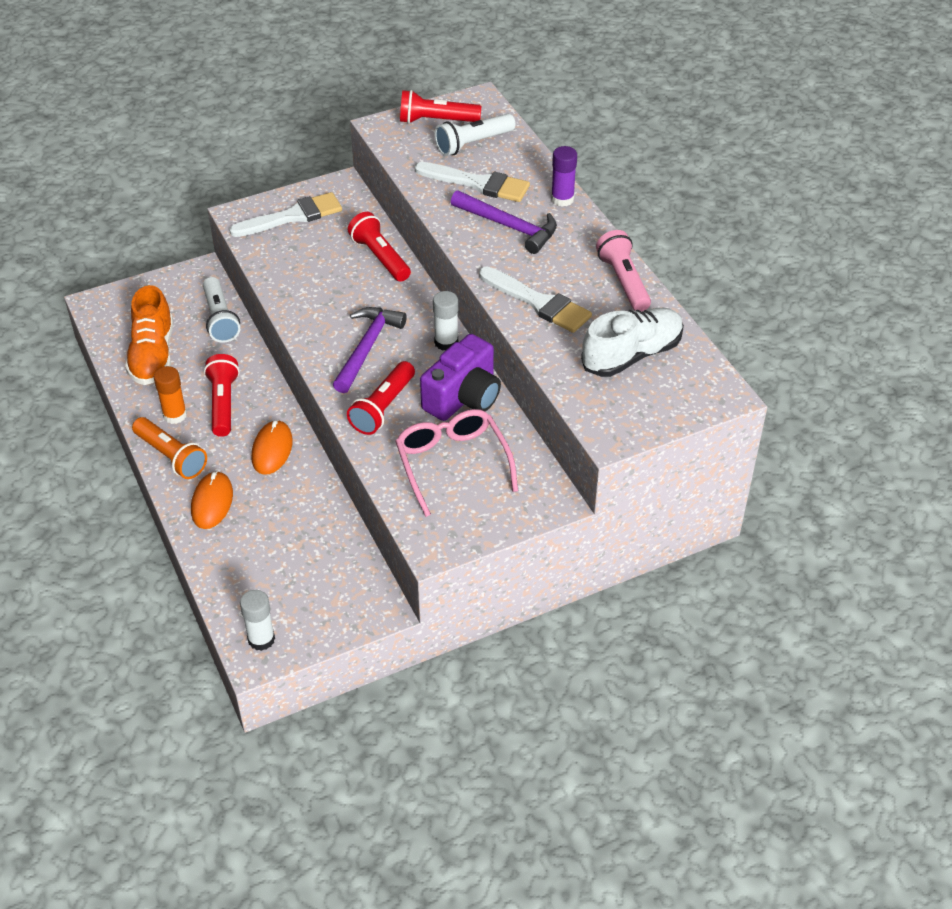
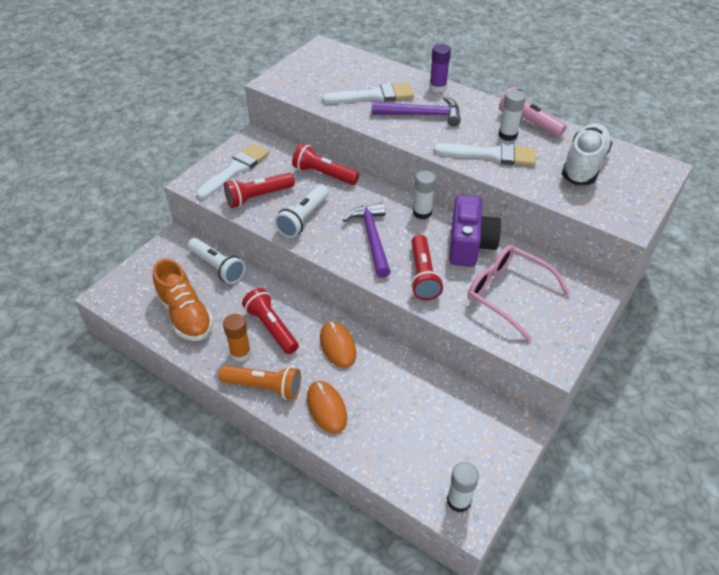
camera: 30 degrees left, 0 degrees up
red flashlight [400,90,481,124] -> red flashlight moved to [224,173,295,208]
white flashlight [435,114,516,156] -> white flashlight moved to [274,185,329,238]
none -> white glue stick [499,90,526,141]

